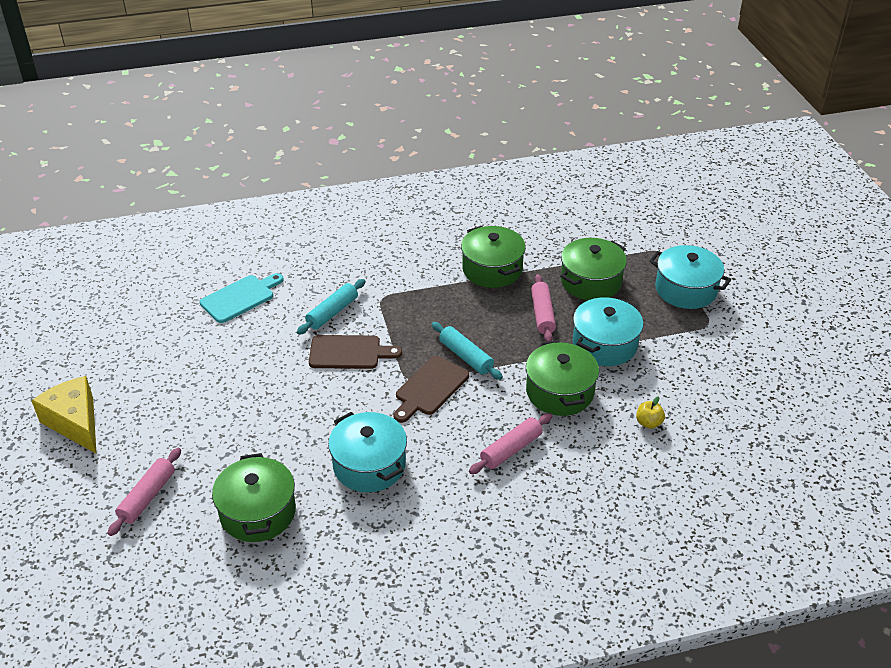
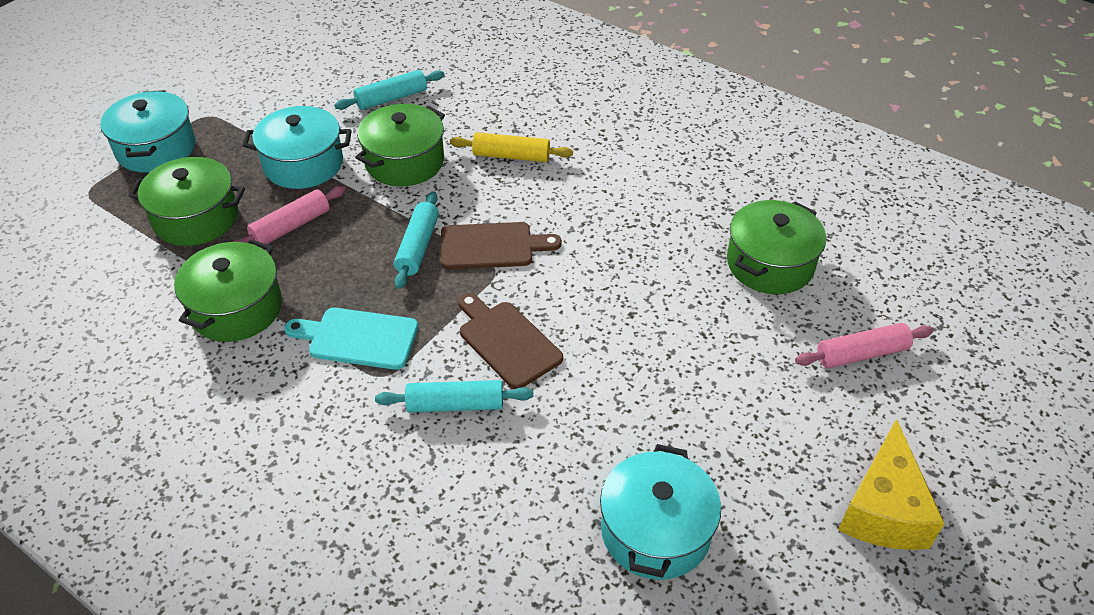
camera: 130 degrees left, 5 degrees up
turquoise cutting board [200,273,284,323] -> turquoise cutting board moved to [284,308,418,370]
turquoise pot [328,412,407,492] -> turquoise pot moved to [600,444,721,580]
pink rolling pin [469,413,552,474] -> yellow rolling pin [450,132,573,162]
yellow apple [636,396,665,429] -> turquoise rolling pin [334,70,445,110]

